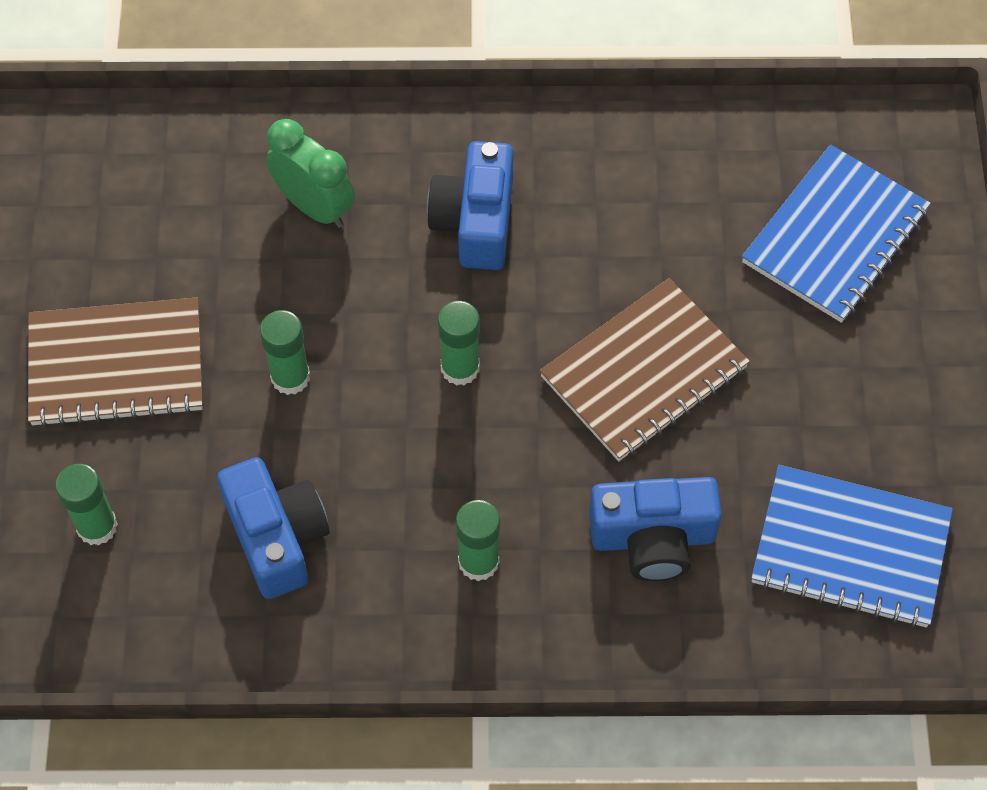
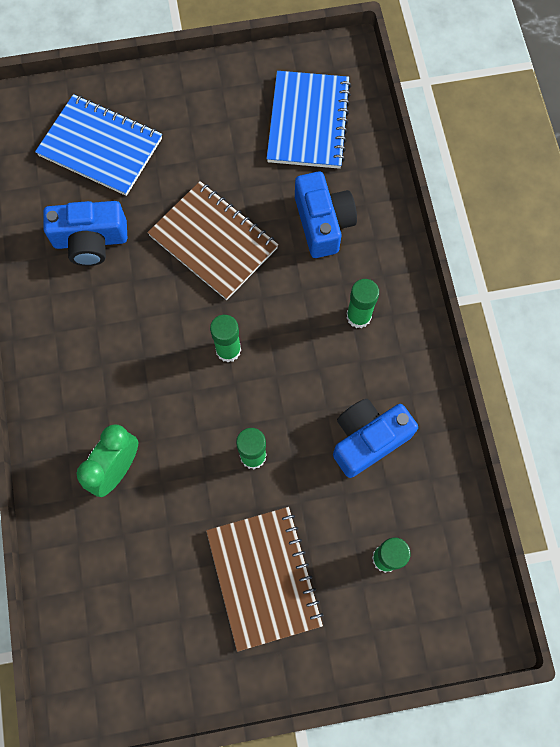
camera: 100 degrees left, 10 degrees up
blue camera [427,141,513,270] -> blue camera moved to [43,201,127,266]

